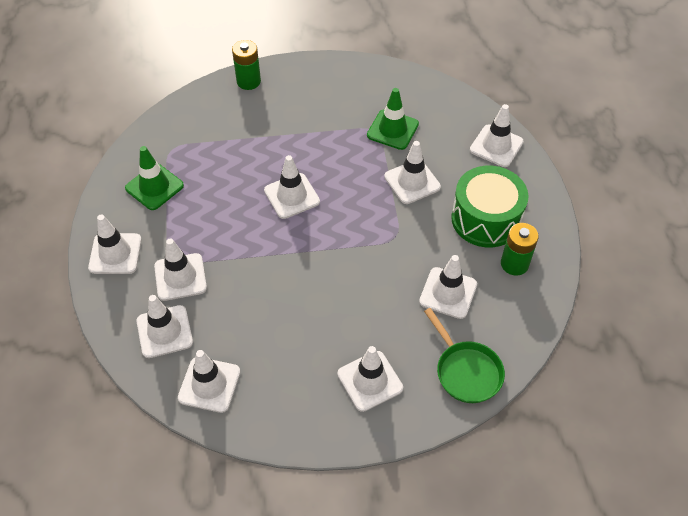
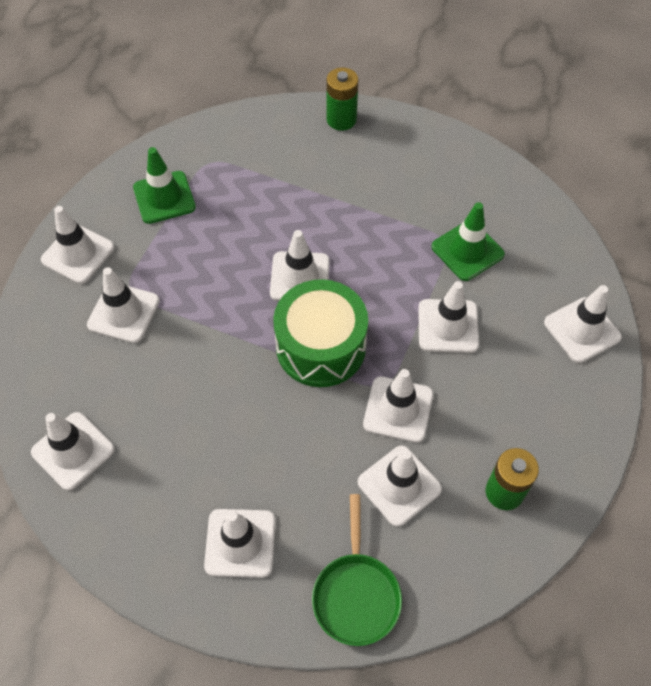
camera: 30 degrees right, 5 degrees up
white traffic cone [137,295,193,358] -> white traffic cone moved to [363,369,433,443]
green drum [451,166,528,247] -> green drum moved to [273,279,368,387]

